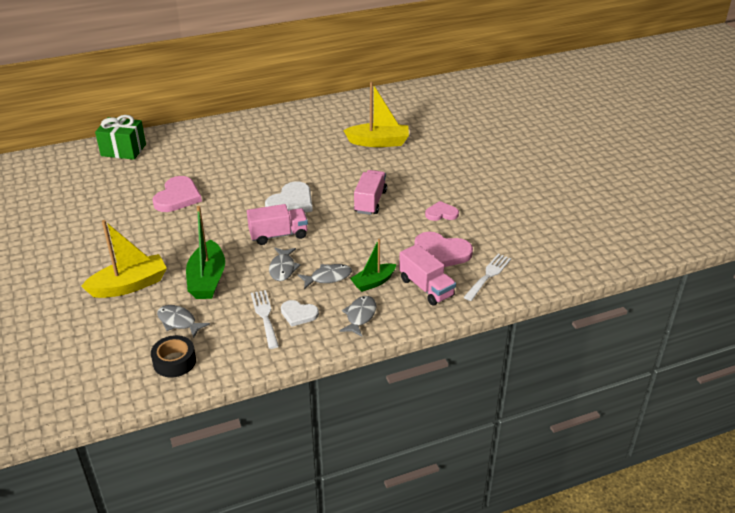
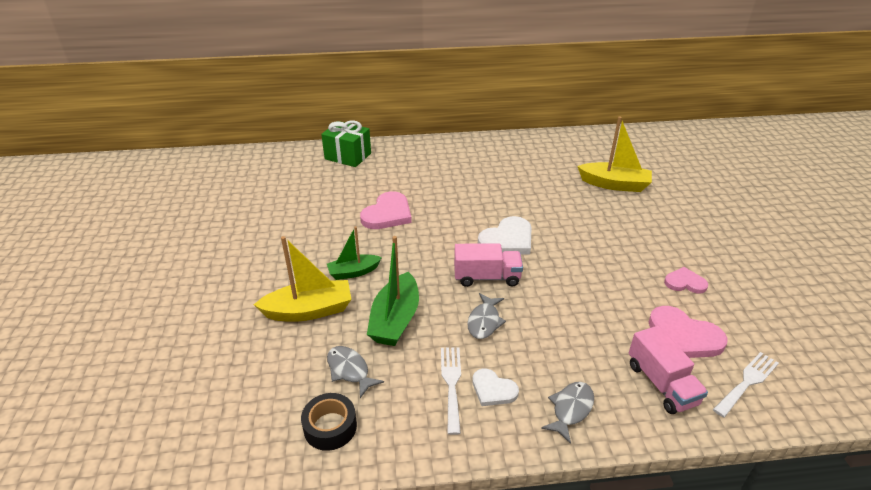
camera: 15 degrees right, 0 degrees up
grey fish [297,264,352,289] -> none
green boat [350,239,396,292] -> green boat moved to [327,226,382,280]
pink truck [354,170,387,215] -> none

